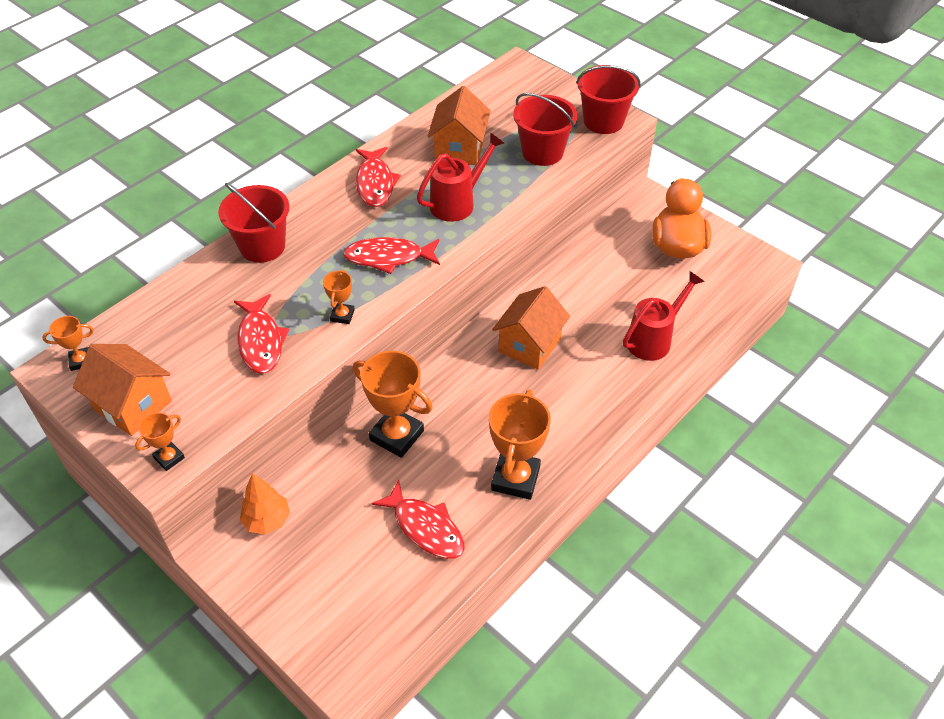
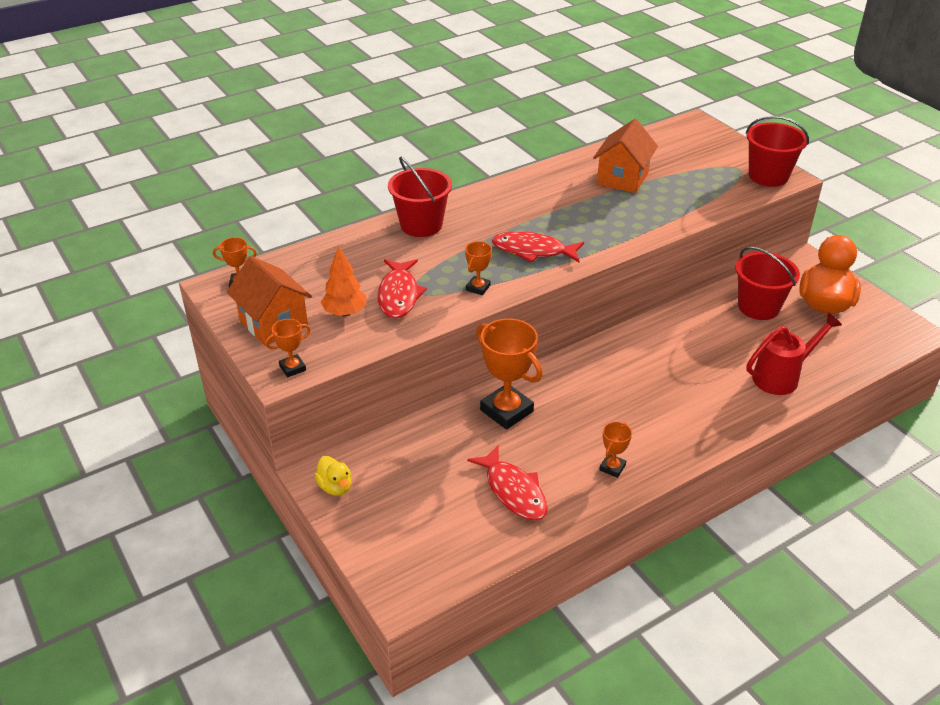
camera: 15 degrees right, 10 degrees down
orange tree [240,473,290,535] -> orange tree moved to [321,246,366,316]
red fish [356,147,401,207] -> none
red watering can [417,132,504,222] -> none
orange trophy [489,390,551,500] -> orange trophy [599,422,632,478], size x0.49
orange house [492,286,570,370] -> none
red bucket [513,93,577,166] -> red bucket moved to [735,247,800,320]
none -> yellow duck [314,456,352,496]

